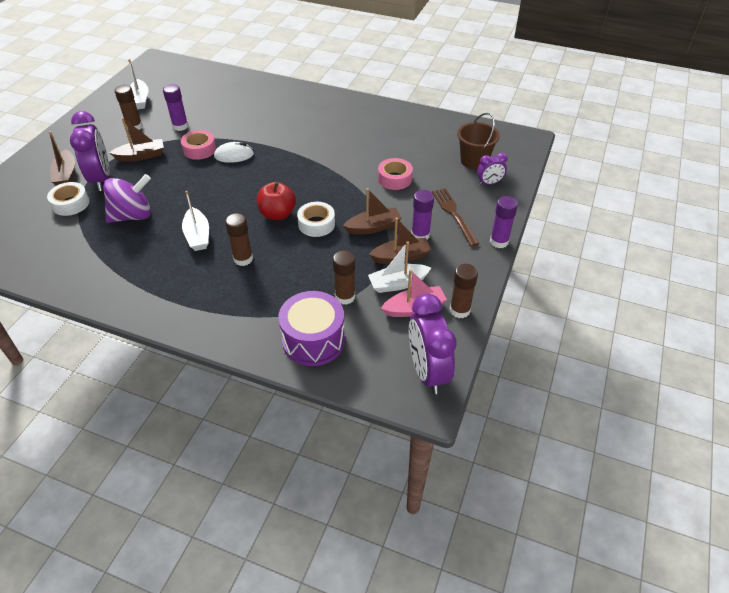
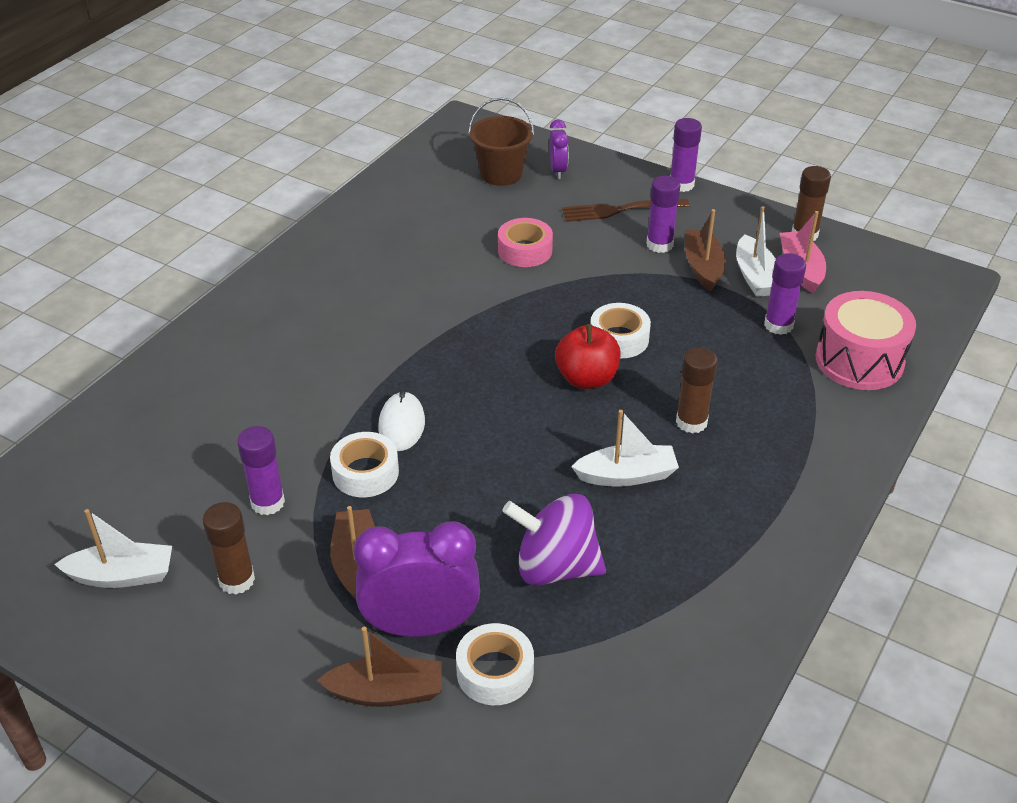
camera: 80 degrees left, 5 degrees down
purple spinning top [103,174,151,223] -> purple spinning top turned 60 degrees counterclockwise [502,494,606,586]
pink tape [181,130,216,160] -> white tape [330,432,399,497]
purple drum [278,291,345,366] -> pink drum [815,291,916,390]
brown glue stick [333,250,355,305] -> purple glue stick [764,253,806,335]
brown boat [343,188,402,235] -> none
purple clock [409,293,457,394] -> none

